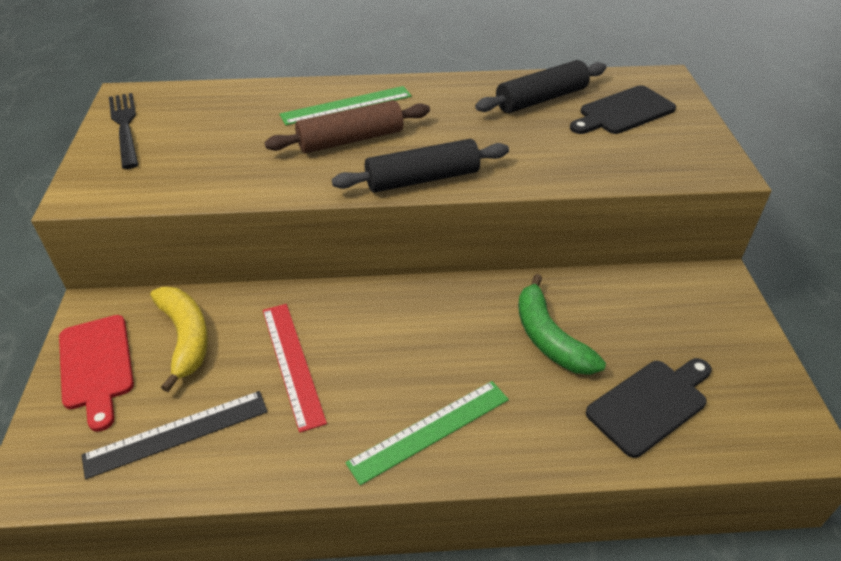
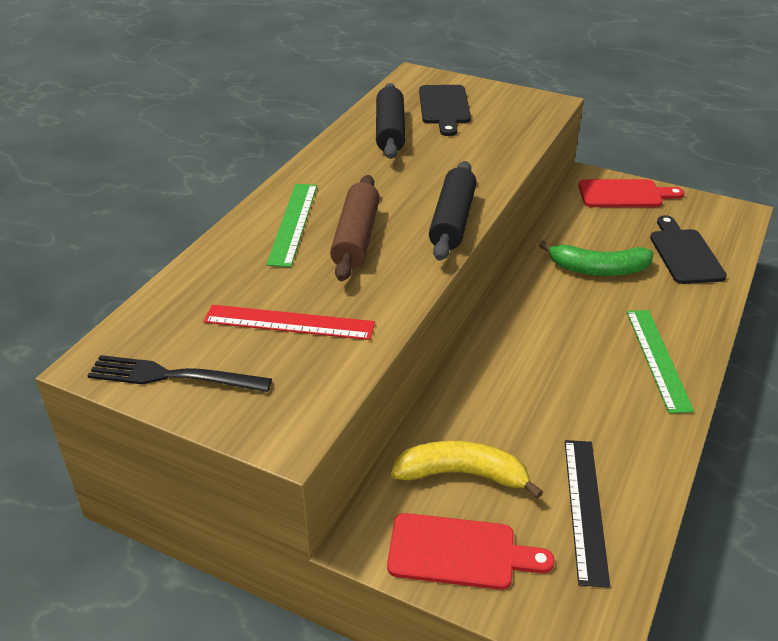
camera: 60 degrees left, 5 degrees down
red ruler [263,304,327,433] -> red ruler moved to [203,305,375,340]
none -> red cutting board [578,179,684,207]

